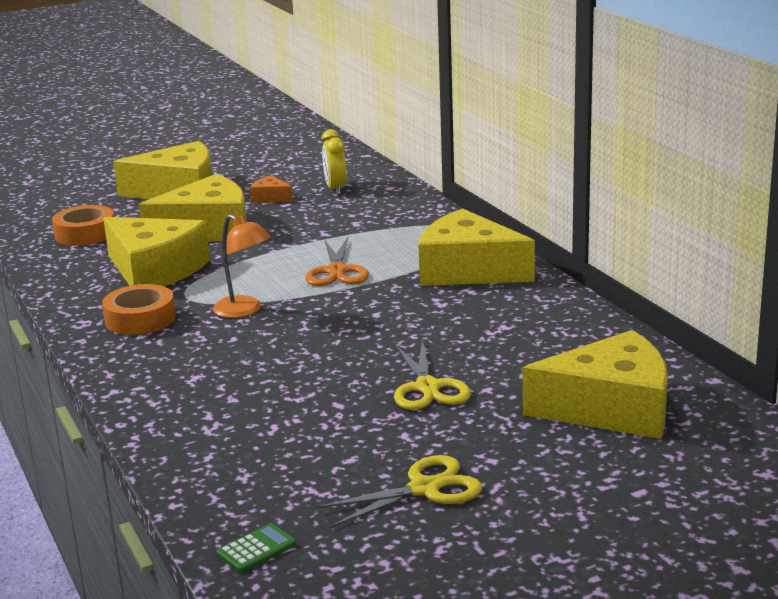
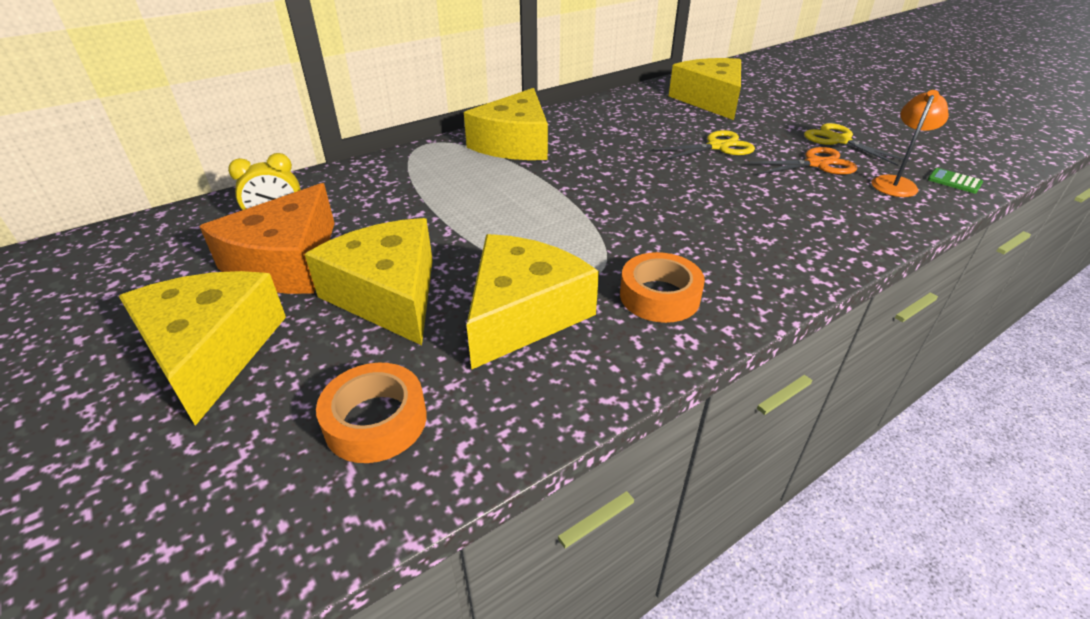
camera: 100 degrees left, 15 degrees up
orange lamp [213,214,271,318] -> orange lamp moved to [872,90,949,197]
orange cheese [250,175,293,203] -> orange cheese [199,183,334,294], size x2.31
orange scissors [305,237,369,286] -> orange scissors moved to [746,147,857,175]

